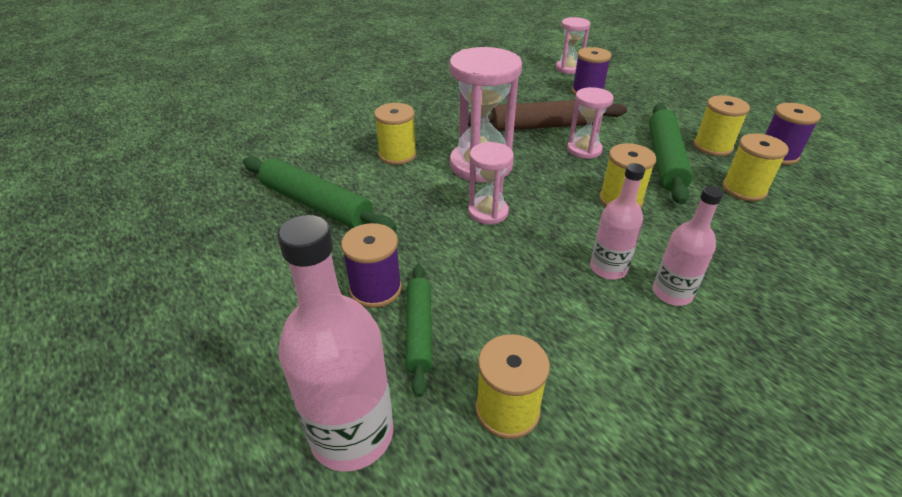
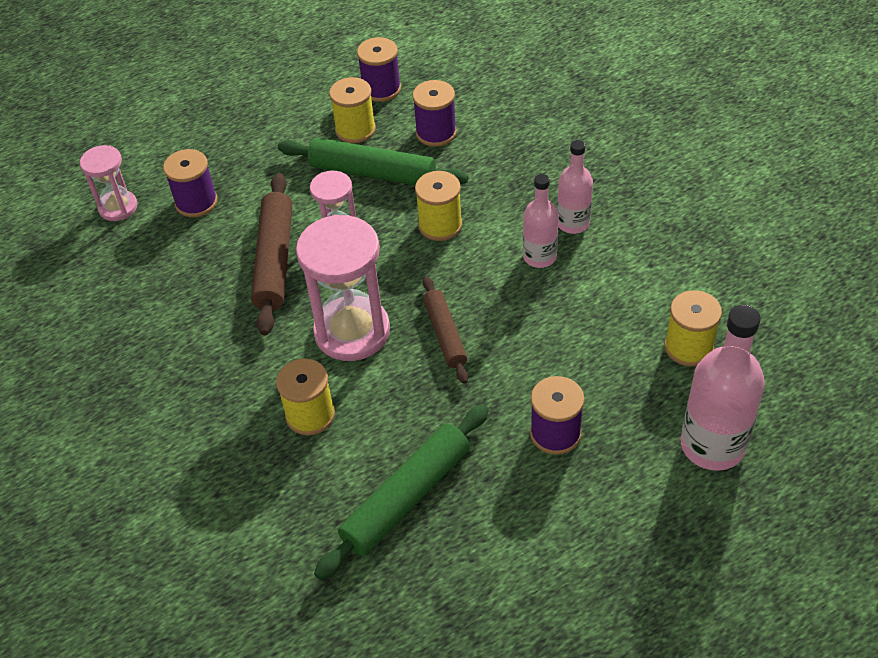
camera: 80 degrees left, 10 degrees up
green rolling pin [405,264,433,397] -> none
pink hourglass [468,142,514,225] -> brown rolling pin [423,276,468,384]
yellow spool [722,133,789,201] -> purple spool [412,80,457,147]

